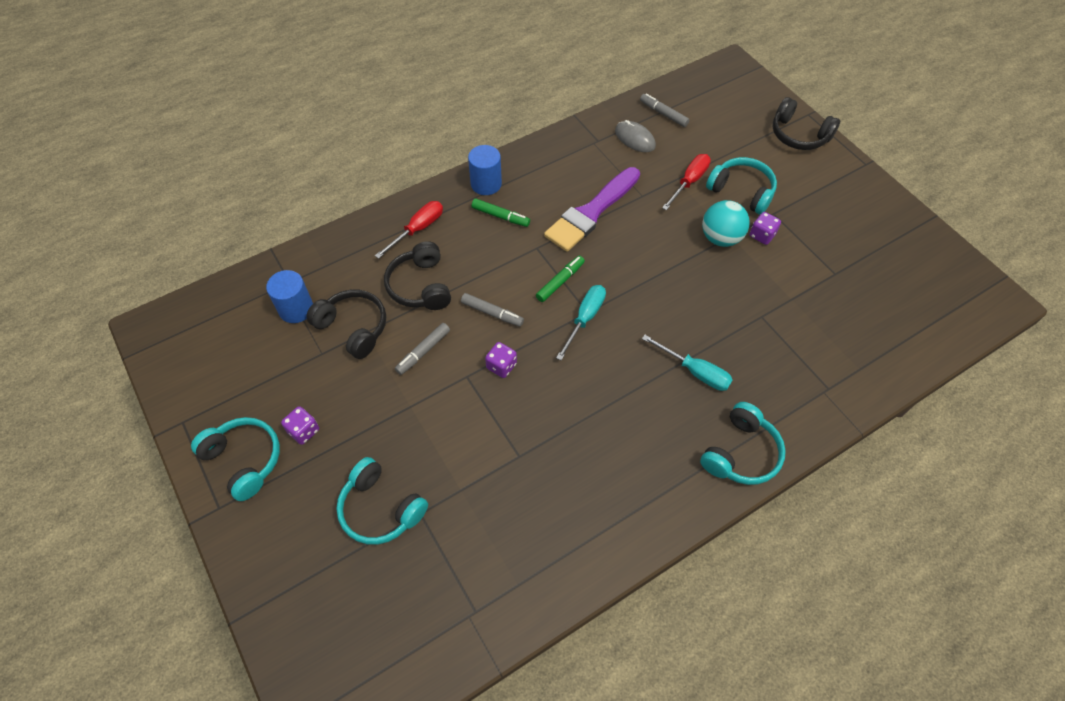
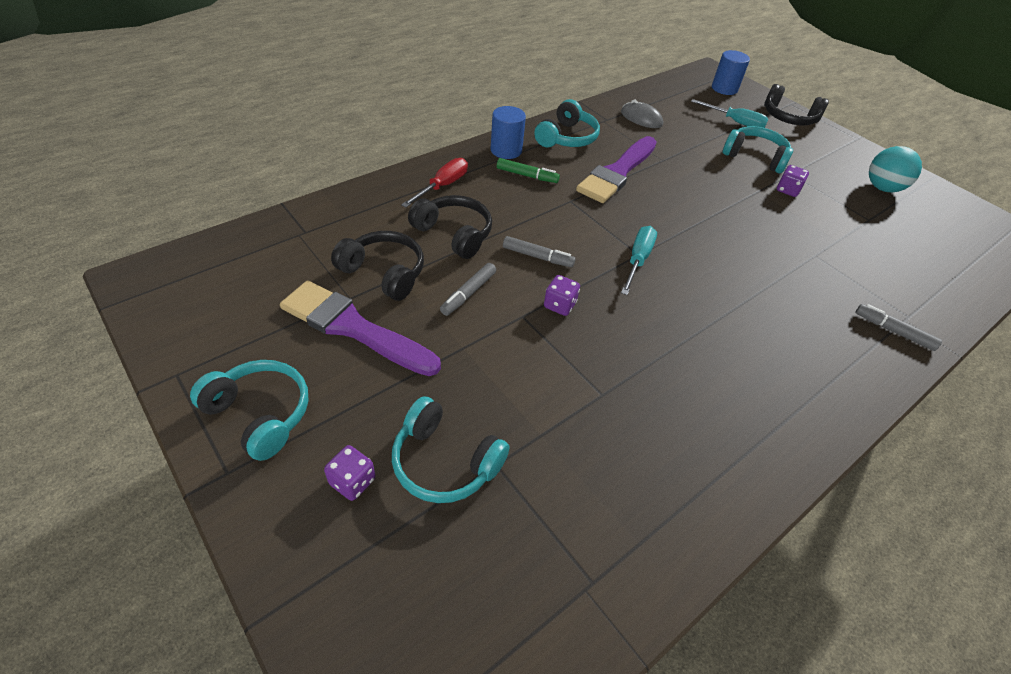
camera: 10 degrees left, 10 degrees down
blue cylinder [266,270,313,323] -> blue cylinder moved to [712,50,750,95]
purple dice [281,406,319,445] -> purple dice moved to [324,445,375,501]
black headphones [384,241,451,310] -> black headphones turned 150 degrees clockwise [408,195,492,259]
green marker [536,256,585,302] -> none
grey marker [640,94,690,127] -> grey marker moved to [855,304,942,351]
turquoise screwdriver [642,335,733,391] -> turquoise screwdriver moved to [691,99,768,128]
red screwdriver [662,154,711,210] -> none
turquoise headphones [700,402,786,485] -> turquoise headphones moved to [534,99,600,147]
turquoise ball [702,200,750,247] -> turquoise ball moved to [869,146,922,192]
none -> purple brush [280,281,441,376]

